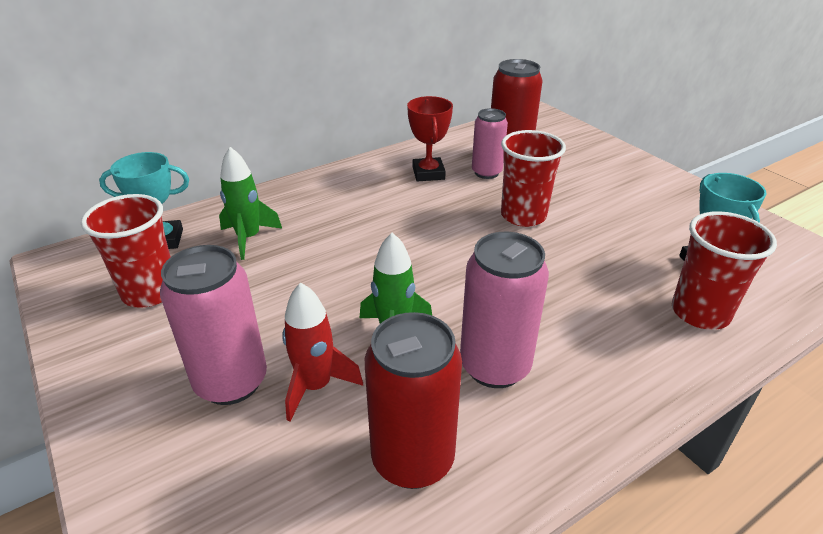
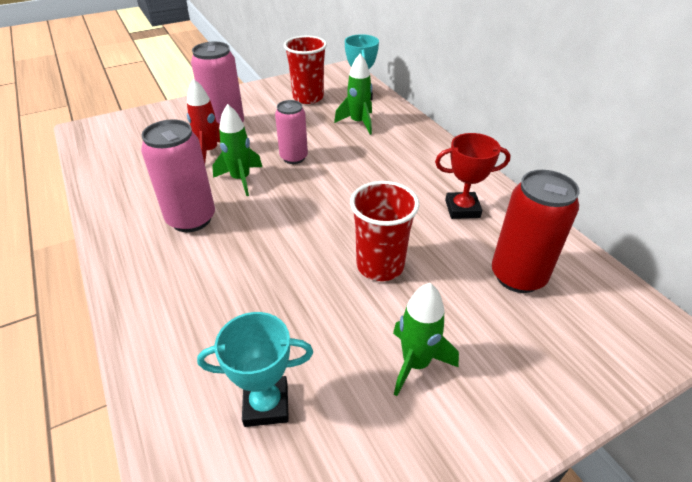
camera: 95 degrees right, 5 degrees up
red can [365,312,462,489] -> none
pink can [472,108,508,179] -> pink can moved to [275,100,308,164]
red cup [672,211,777,330] -> none
none -> green rocket [393,283,459,396]

